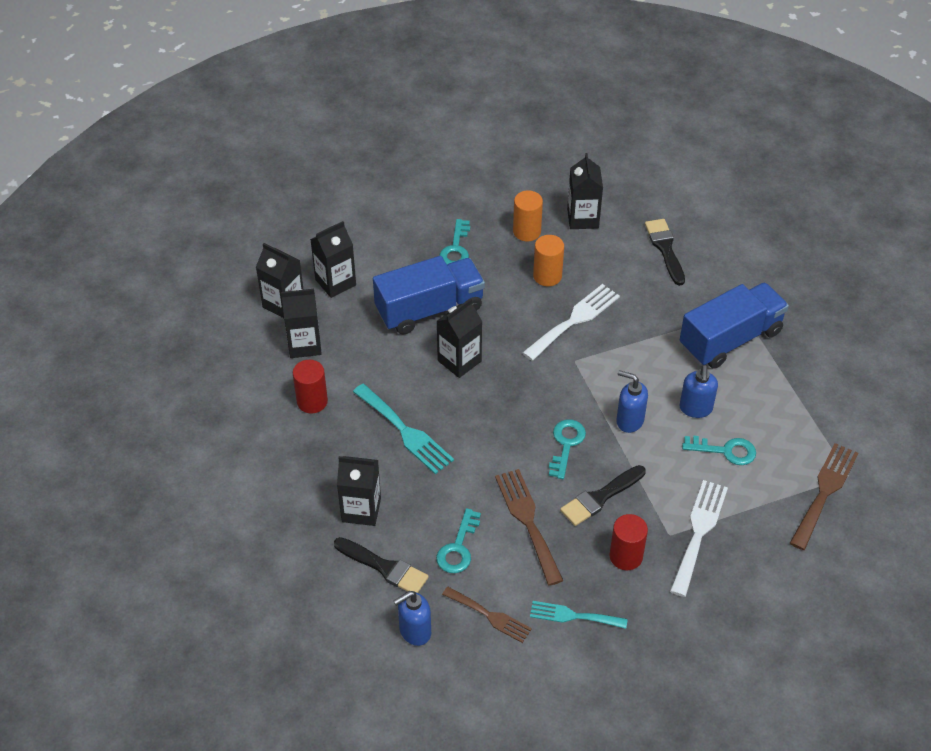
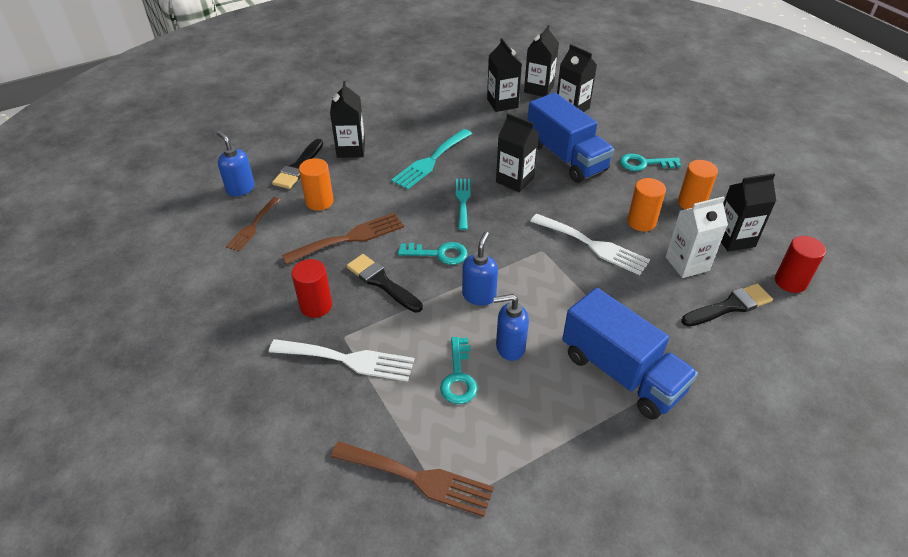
camera: 80 degrees right, 5 degrees down
red cylinder [293,360,328,414] -> red cylinder moved to [775,236,826,293]
turquoise key [436,508,481,573] -> orange cylinder [299,158,334,211]
turquoise fork [530,601,628,629] -> turquoise fork moved to [456,179,470,230]
none -> white carton [666,196,728,278]

